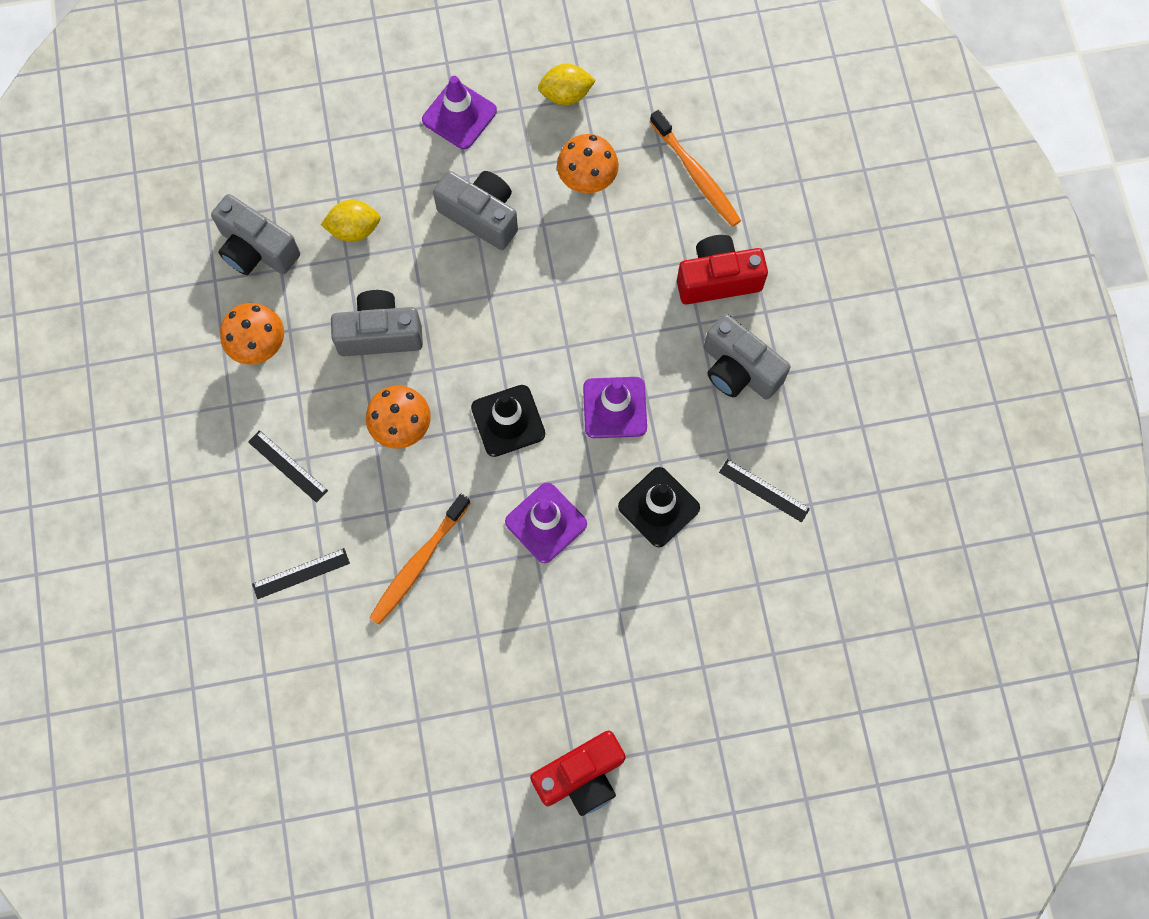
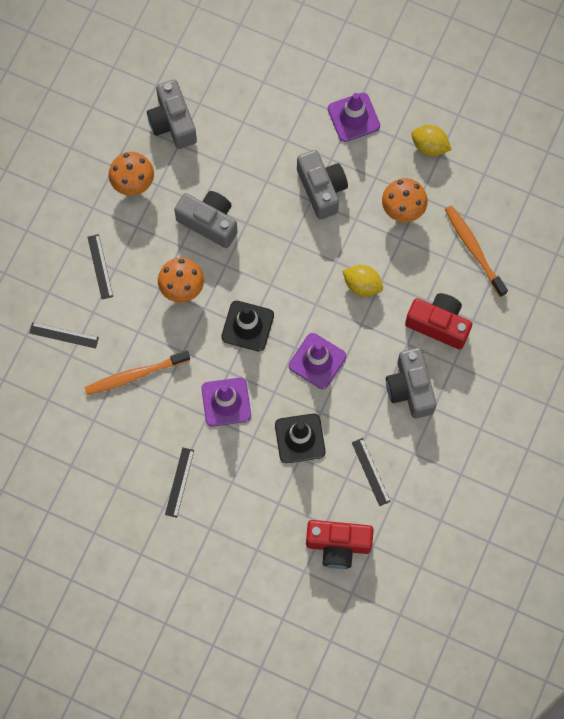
camera: 35 degrees right, 0 degrees up
yellow lemon [321,200,381,242] -> yellow lemon moved to [342,265,383,297]
red camera [530,730,625,816] -> red camera moved to [306,520,374,569]
orange toothbrush [650,110,741,227] -> orange toothbrush turned 150 degrees clockwise [445,205,508,297]
none -> black ruler [165,448,194,518]

